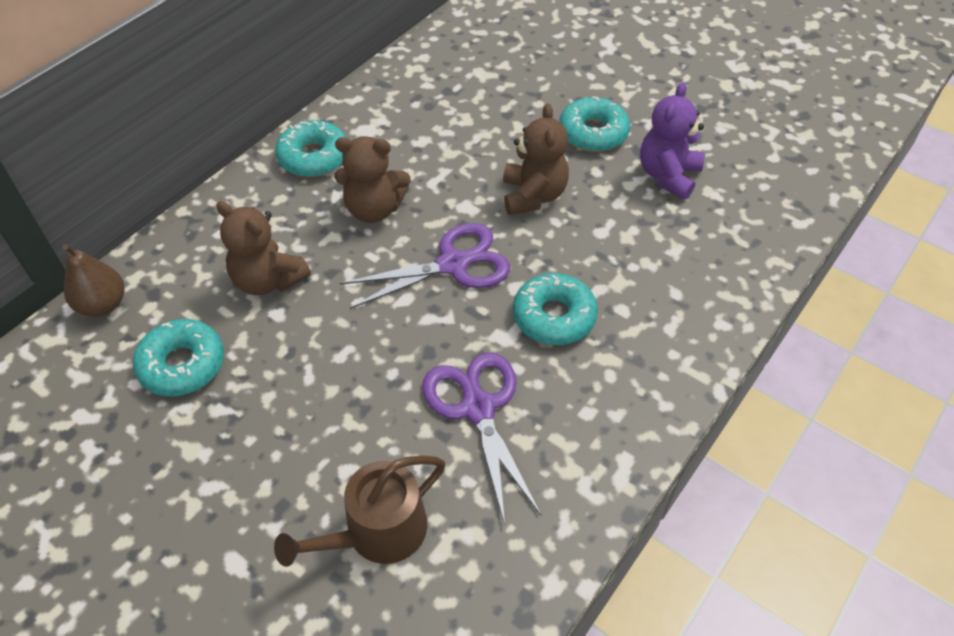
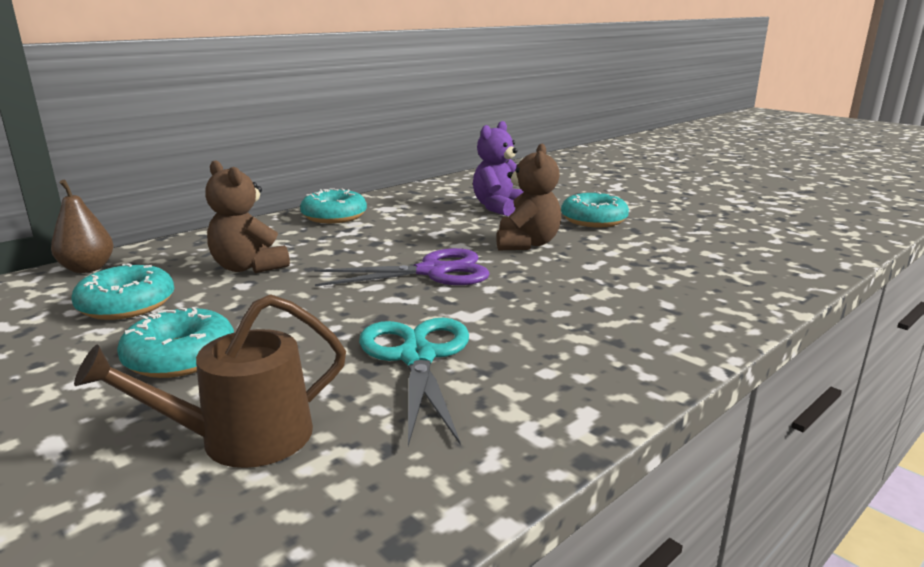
camera: 10 degrees right, 30 degrees down
brown teddy bear [335,136,411,223] -> none
purple scissors [422,353,541,524] -> turquoise scissors [359,318,469,446]
turquoise donut [513,273,598,345] -> turquoise donut moved to [117,307,234,378]
purple teddy bear [640,82,705,200] -> purple teddy bear moved to [473,121,524,216]

